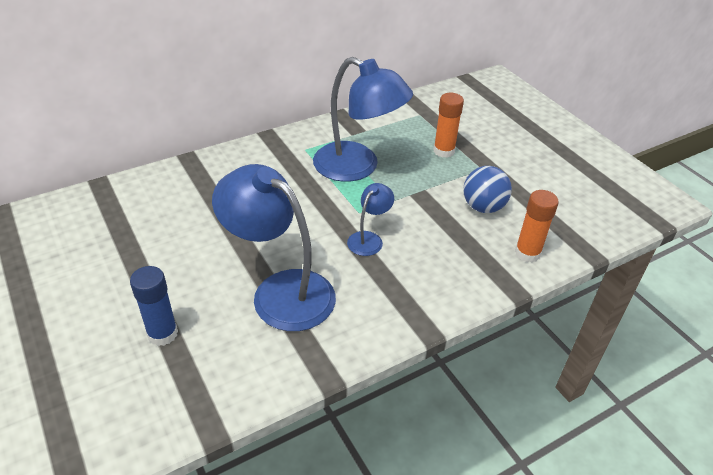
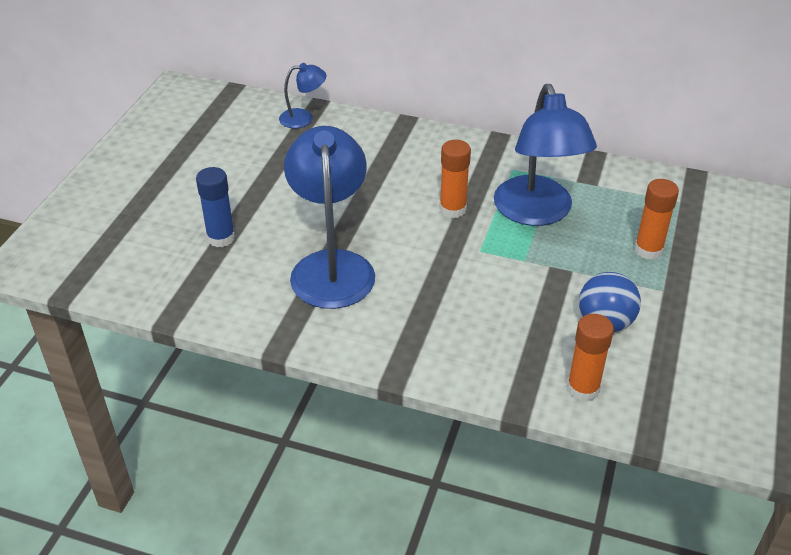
camera: 50 degrees right, 0 degrees up
blue lamp [347,183,394,256] -> blue lamp moved to [279,63,326,128]
none -> orange glue stick [439,140,471,218]

